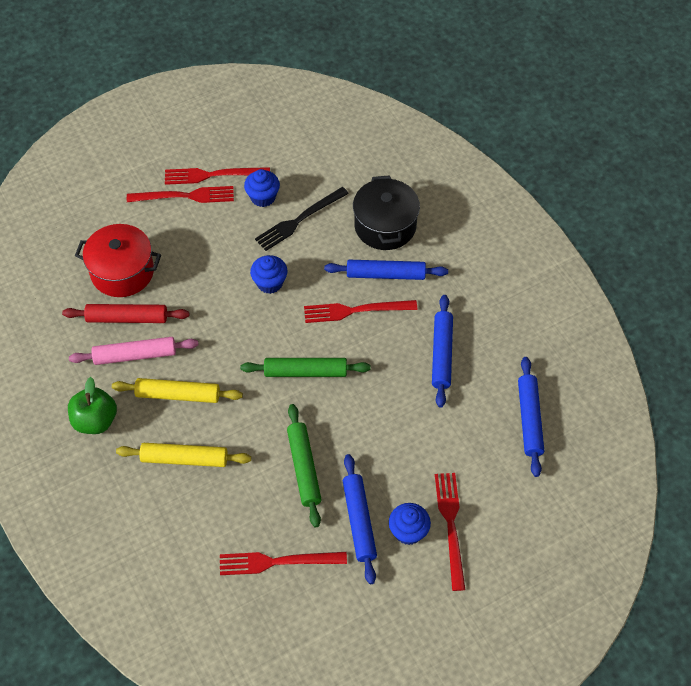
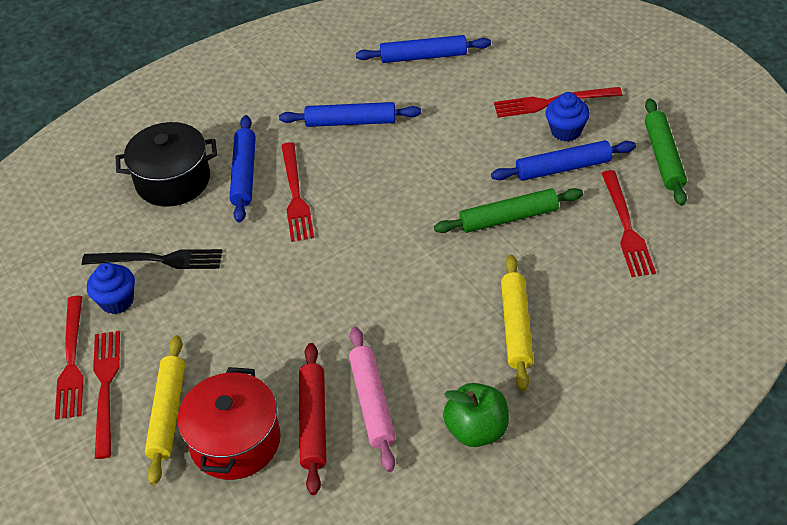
camera: 90 degrees left, 10 degrees down
yellow rolling pin [112,378,243,403] -> yellow rolling pin moved to [145,335,185,485]
green rolling pin [240,358,371,377] -> green rolling pin moved to [645,98,687,206]
blue cupcake [250,255,288,294] -> none
black fork [255,187,349,251] -> black fork turned 45 degrees counterclockwise [82,249,223,269]

